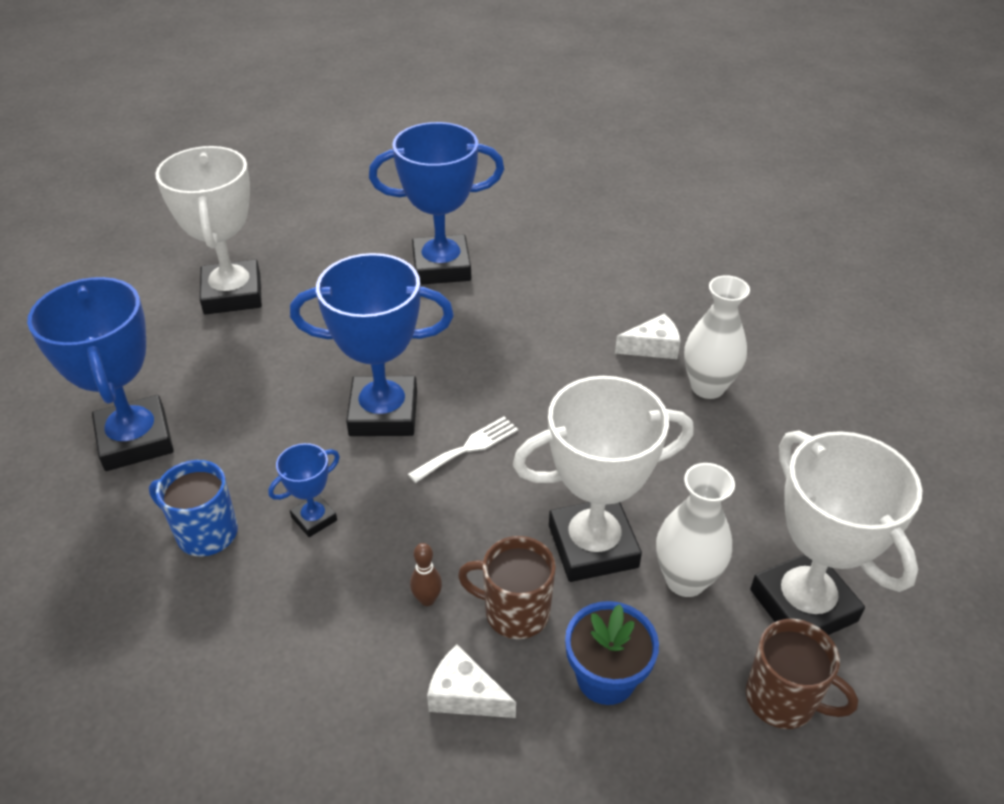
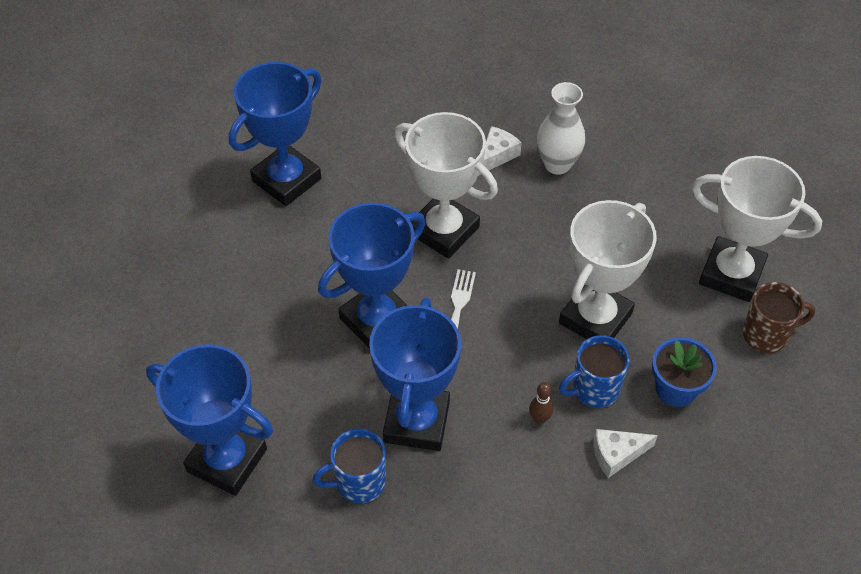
camera: 40 degrees left, 10 degrees up
white trophy [155,146,262,314] -> white trophy moved to [394,112,498,259]
blue trophy [268,443,340,537] -> blue trophy [369,297,461,451], size x2.11
brown mug [458,536,556,639] -> blue mug [559,335,630,408]
white vase [656,463,735,597] -> none

